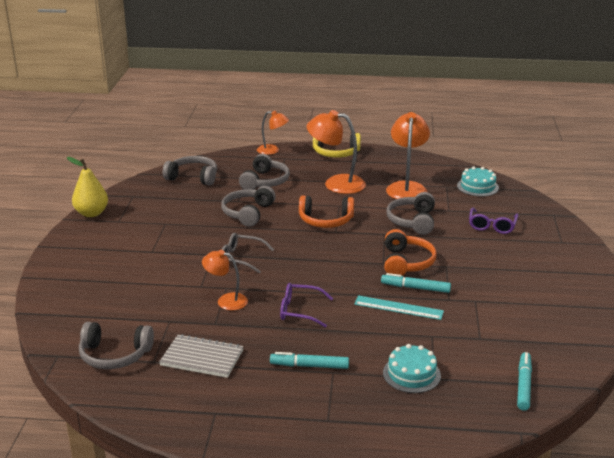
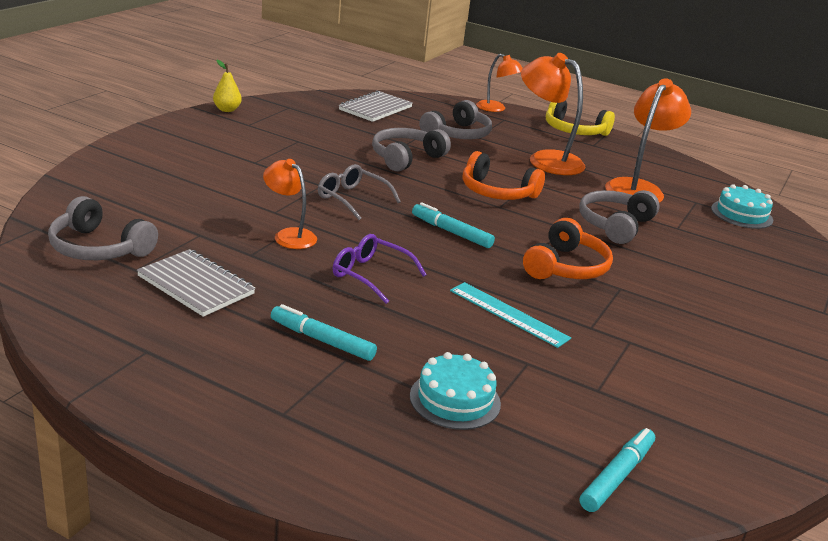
camera: 20 degrees right, 0 degrees up
yellow pear [67,157,108,217] -> yellow pear [213,60,242,112], size x0.63
grey headphones [163,156,217,185] -> grey notebook [339,91,413,122]
turquoise marker [381,273,451,293] -> turquoise marker moved to [412,202,495,248]
purple glasses [469,208,519,234] -> none

